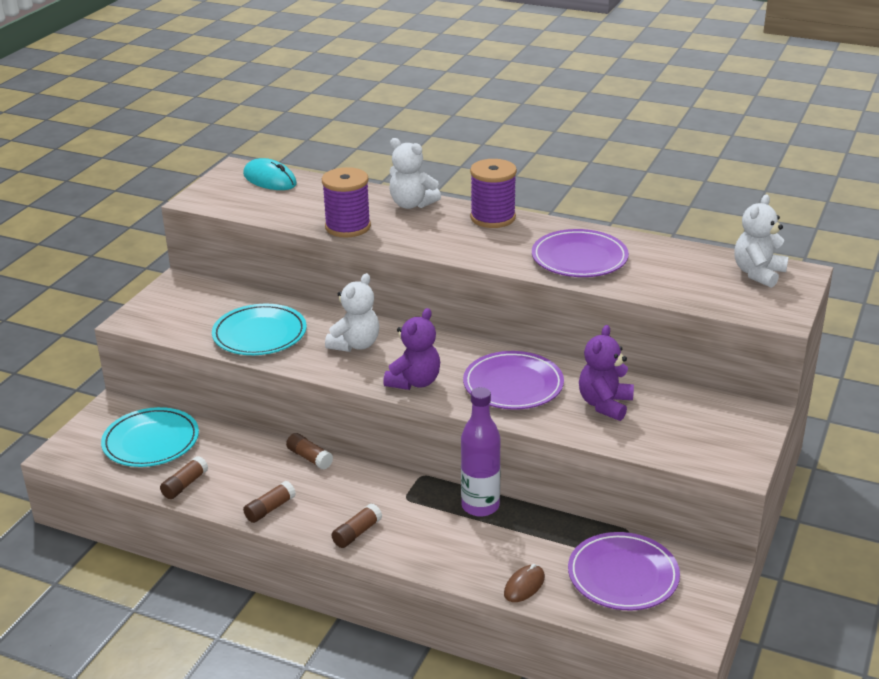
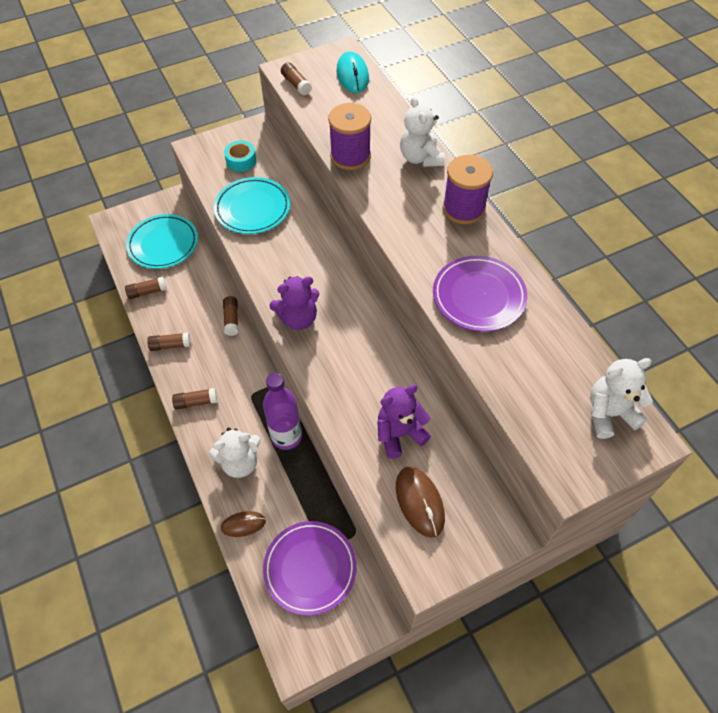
camera: 40 degrees right, 25 degrees up
white teddy bear [325,273,379,352] -> white teddy bear moved to [209,427,260,478]
purple plate [463,351,564,410] -> none
none -> turquoise tape [224,141,257,172]
none -> brown glue stick [281,62,312,96]
none -> brown mouse [396,467,445,538]

